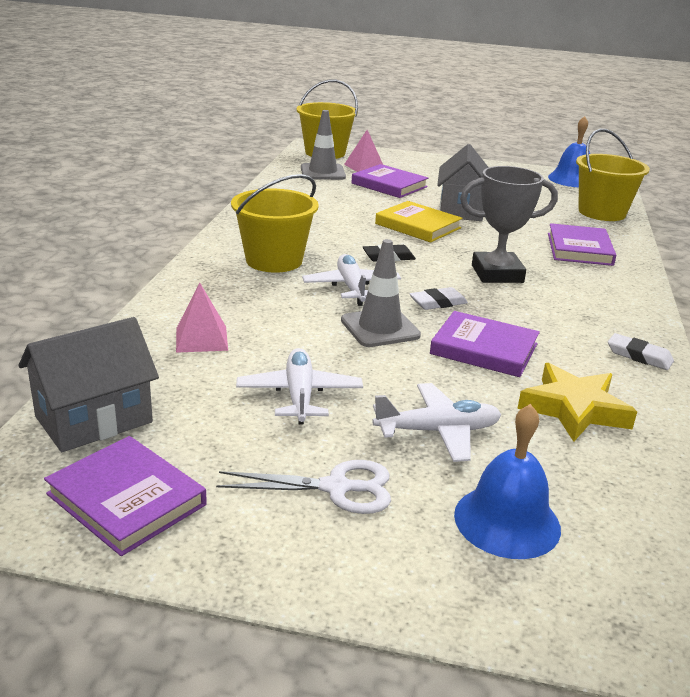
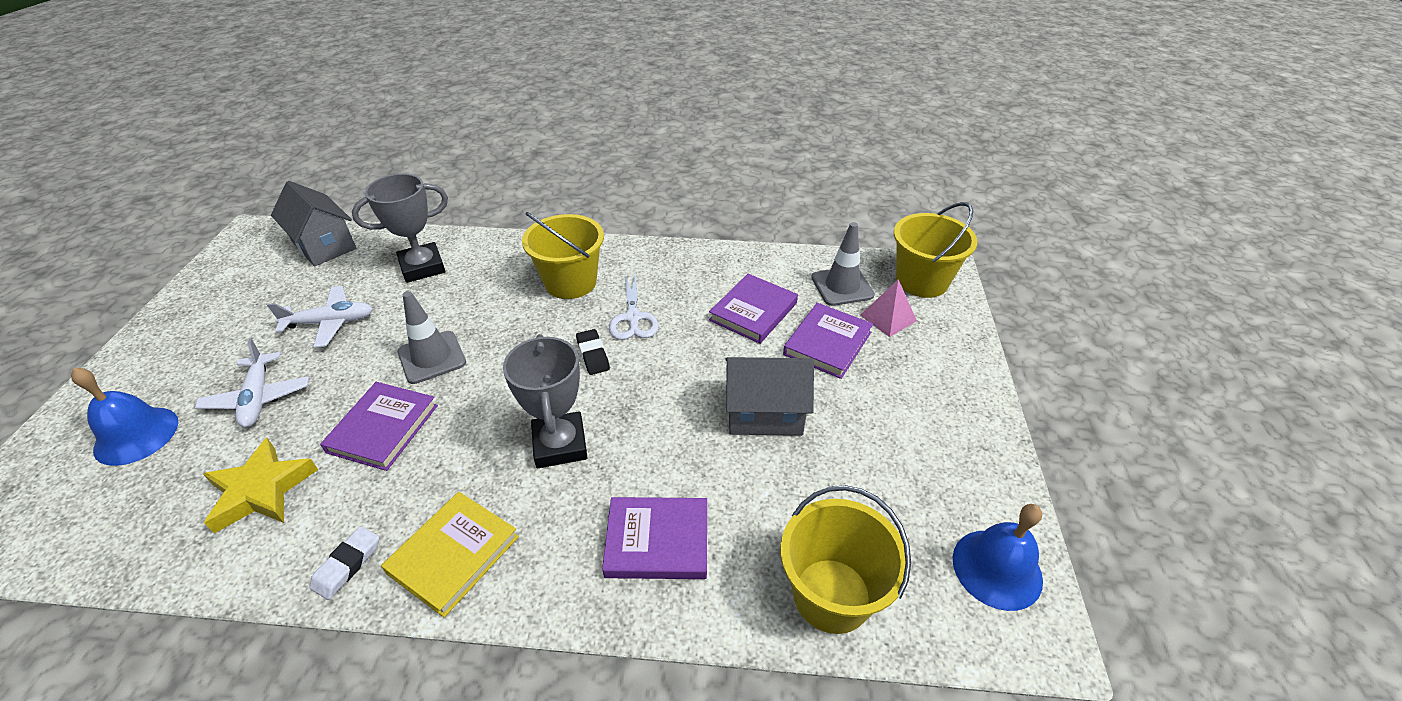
camera: 85 degrees right, 15 degrees up
purple book [44,436,207,556] -> purple book moved to [709,274,798,344]
pink pyramid [176,283,228,353] -> grey trophy [352,173,448,283]
white scissors [216,460,391,514] -> white scissors moved to [609,272,659,340]
white plane [302,254,401,306] -> none
yellow book [375,201,462,242] -> yellow book moved to [381,492,519,617]
white eraser [410,287,468,310] -> none

